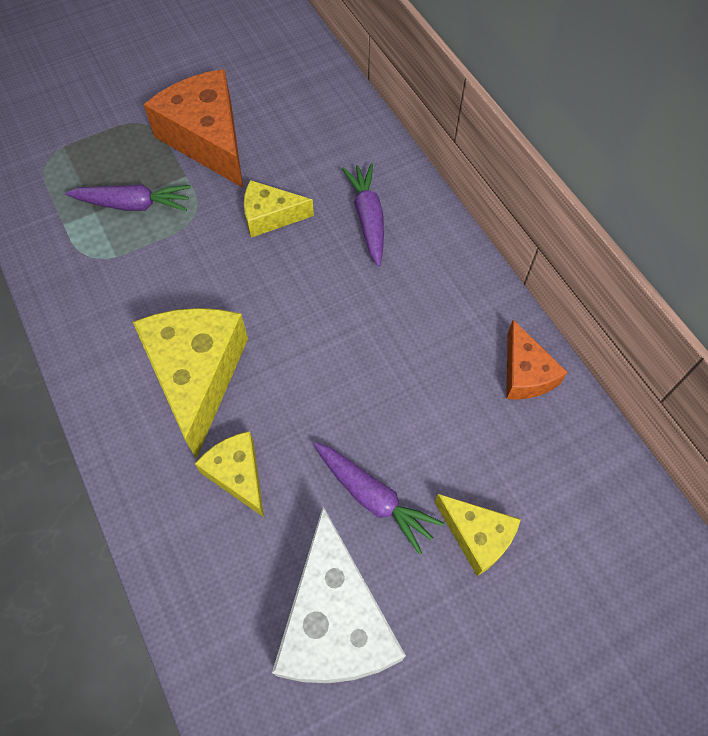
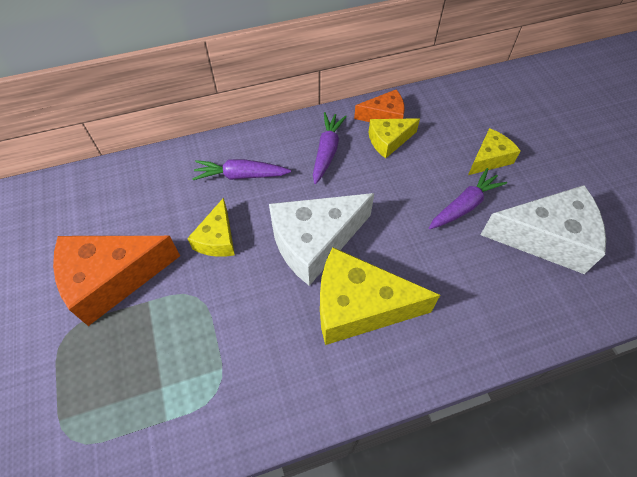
camera: 80 degrees left, 5 degrees down
purple carrot [65,184,191,211] -> purple carrot moved to [313,112,347,184]
yellow cheese [195,431,264,517] -> yellow cheese moved to [368,118,420,159]
none -> white cheese [269,193,374,286]

